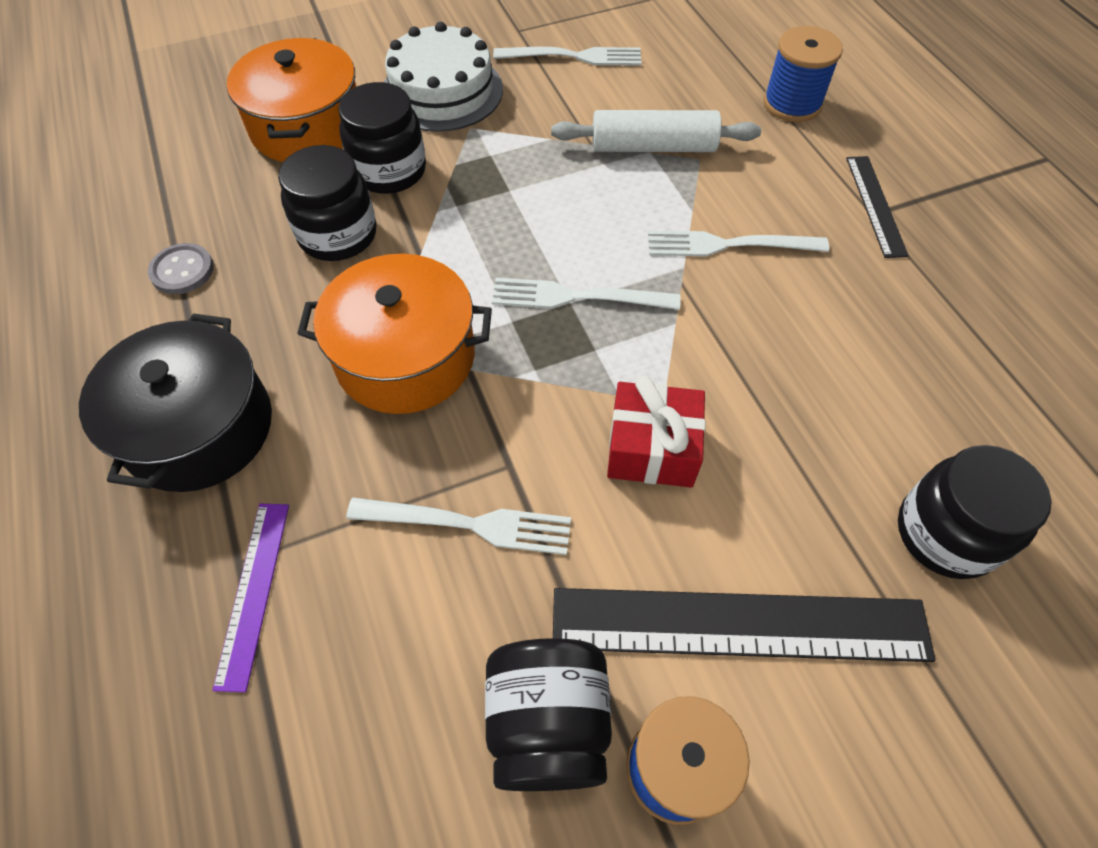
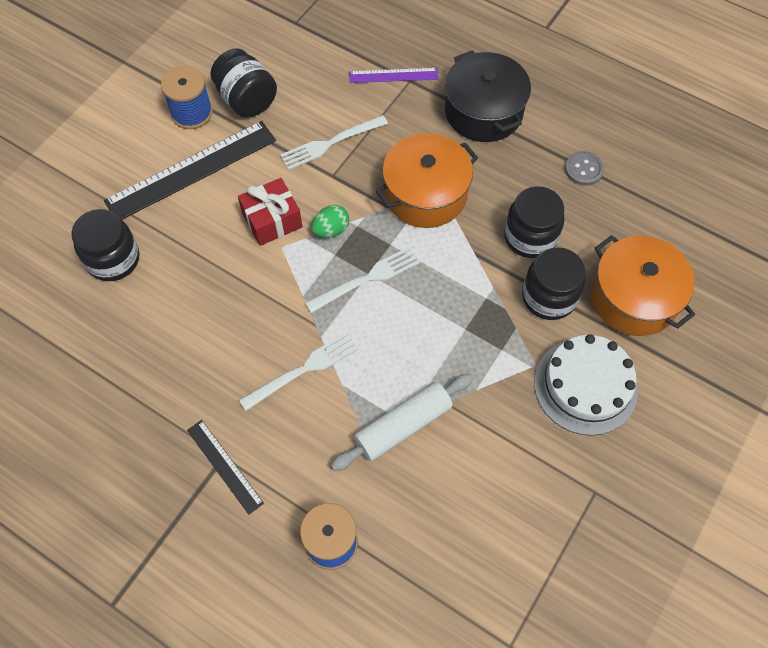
camera: 145 degrees right, 5 degrees up
purple ruler [212,504,289,692] -> purple ruler turned 60 degrees counterclockwise [349,68,438,83]
white fork [493,47,642,66] -> none
none -> green egg [311,205,349,238]

